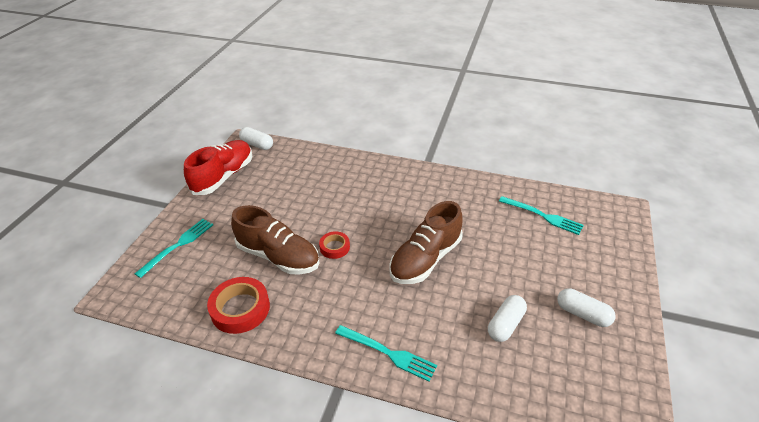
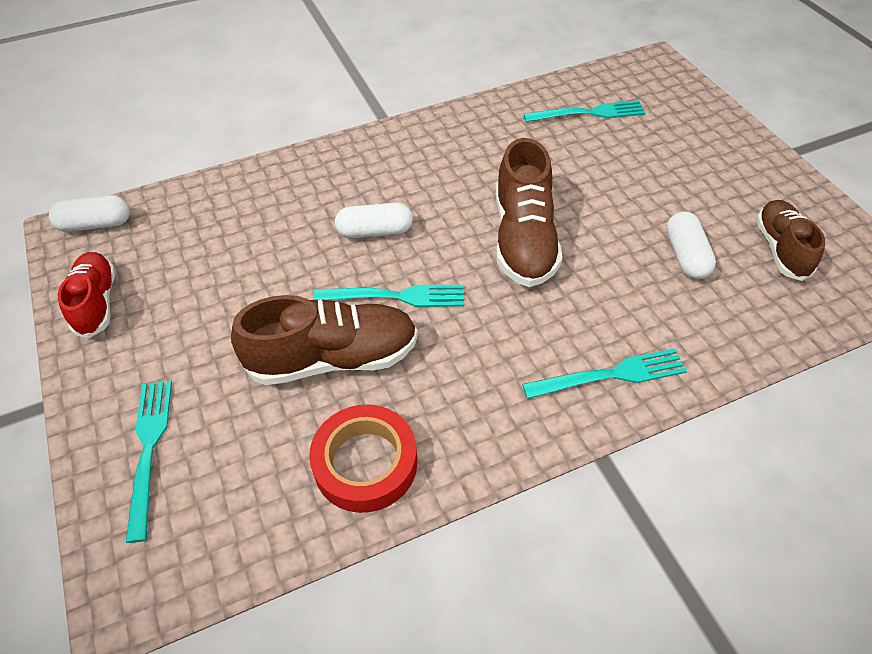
camera: 40 degrees left, 10 degrees up
red shoe [184,140,252,195] -> red shoe [58,252,115,338], size x0.65
red tape [319,231,350,259] -> turquoise fork [313,285,464,307]
white capsule [557,288,616,327] -> white capsule moved to [335,202,413,238]
none -> brown shoe [756,200,825,281]

